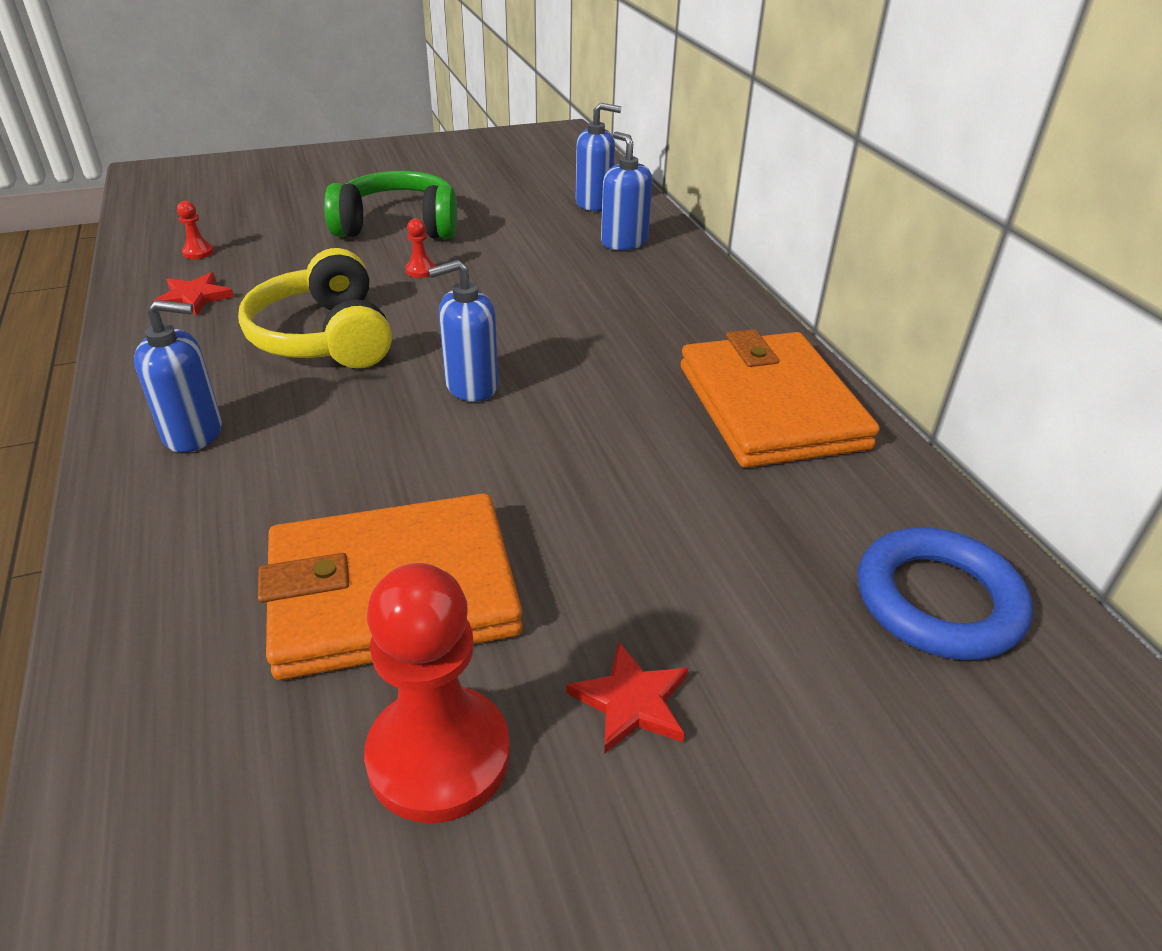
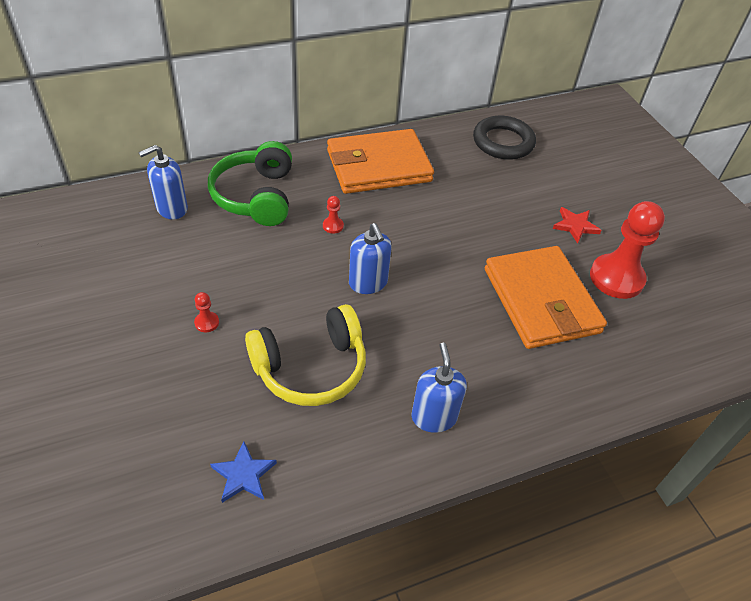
camera: 95 degrees left, 10 degrees up
red star [153,272,234,316] -> blue star [210,441,277,503]
red pawn [177,201,214,259] -> red pawn moved to [323,196,344,234]
green headphones [324,171,457,239] -> green headphones moved to [208,141,292,226]
blue soap dispenser [576,102,622,211] -> none
blue ring [858,527,1033,660] -> black ring [473,116,536,160]

